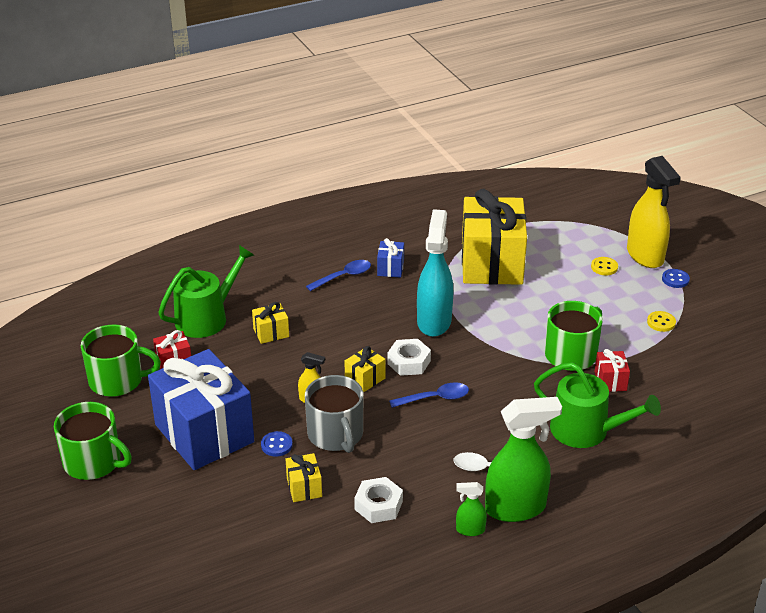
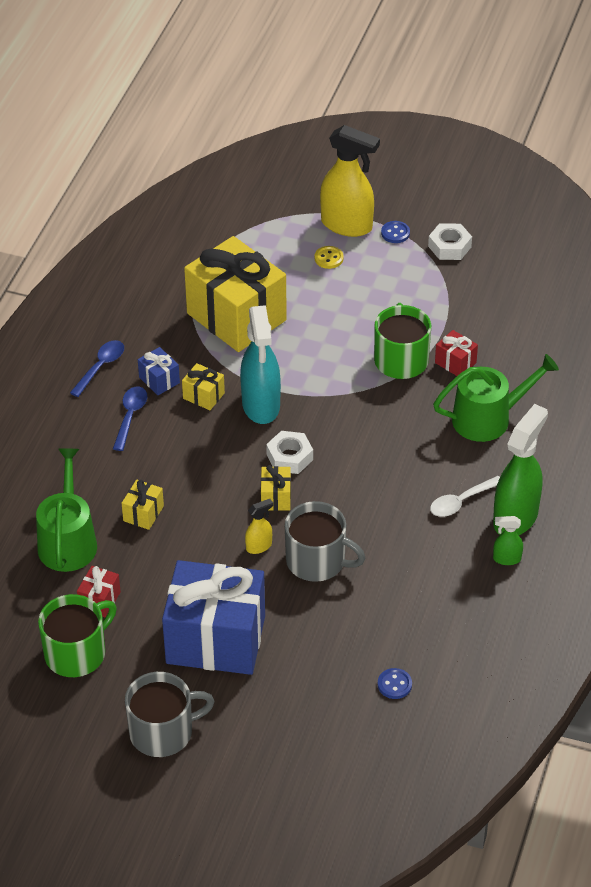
camera: 45 degrees left, 10 degrees up
green mug [54,402,132,480] -> grey mug [125,672,215,757]
blue button [261,431,293,457] -> blue button moved to [378,668,412,699]
yellow gift [286,453,322,502] -> yellow gift moved to [182,363,225,410]
white nut [354,477,403,523] -> white nut moved to [428,223,472,260]
blue spoon [389,382,469,408] -> blue spoon moved to [70,340,124,397]
turquoise spray bottle [417,209,453,337] -> turquoise spray bottle turned 150 degrees counterclockwise [240,305,281,424]
green spray bottle [456,482,487,536] -> green spray bottle turned 45 degrees clockwise [493,516,523,565]
yellow button [647,311,676,332] -> none

